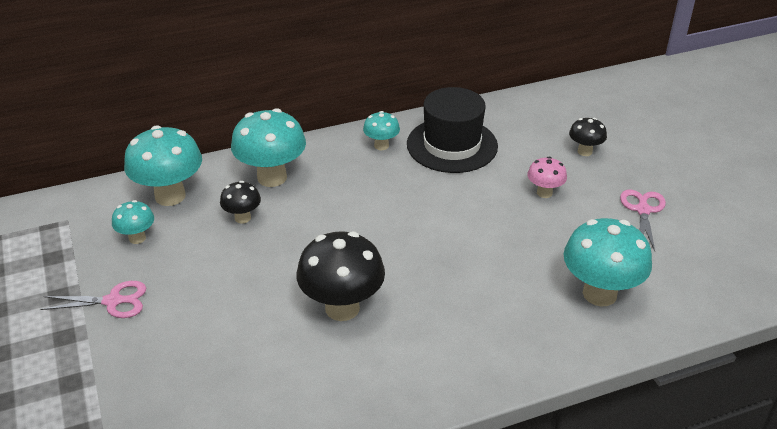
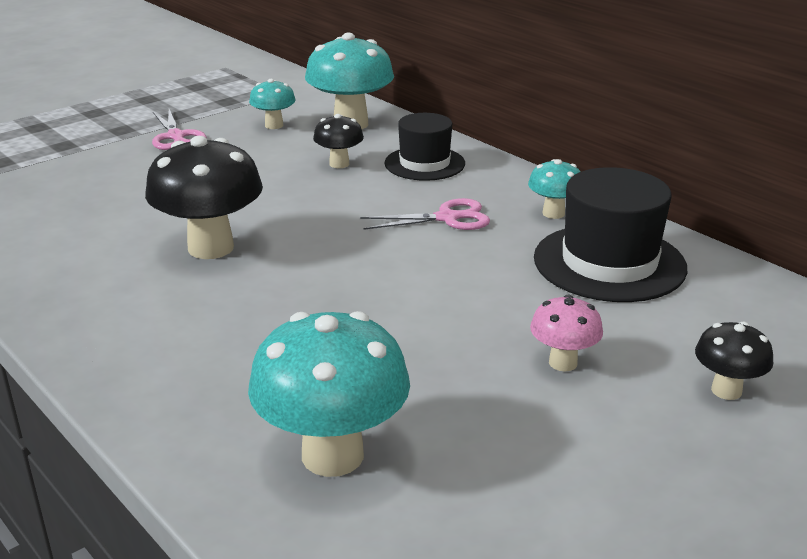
camera: 70 degrees right, 10 degrees down
turquoise mushroom [231,108,306,187] -> black hat [385,113,465,181]
pink scissors [620,189,666,251] -> pink scissors moved to [360,198,490,230]

